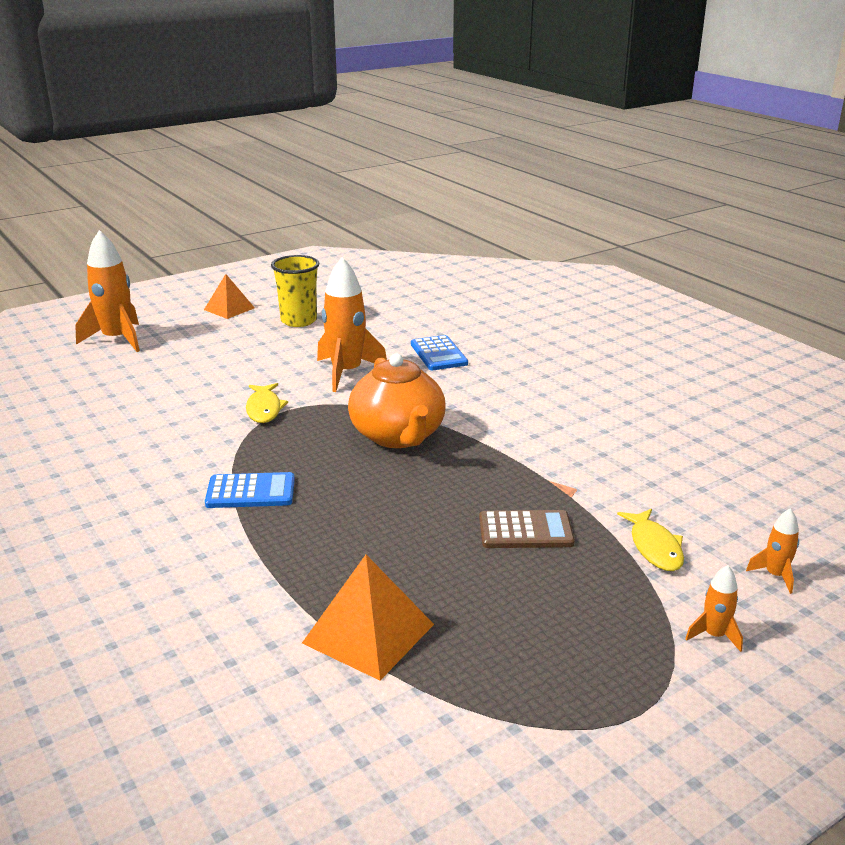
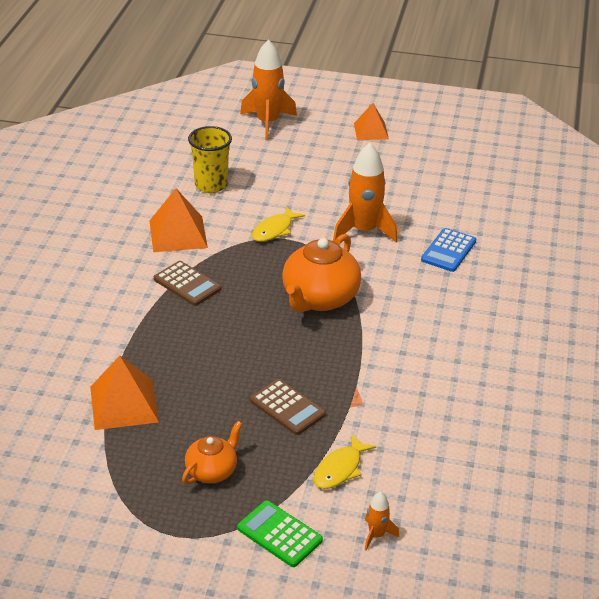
camera: 45 degrees right, 10 degrees up
blue calculator [205,472,295,508] -> brown calculator [154,261,221,306]
yellow cup [271,255,319,327] -> yellow cup moved to [188,126,232,193]
orange rocket [685,565,743,652] -> green calculator [237,500,323,567]
none -> orange pyramid [150,189,208,252]
none -> orange teapot [182,421,242,484]

